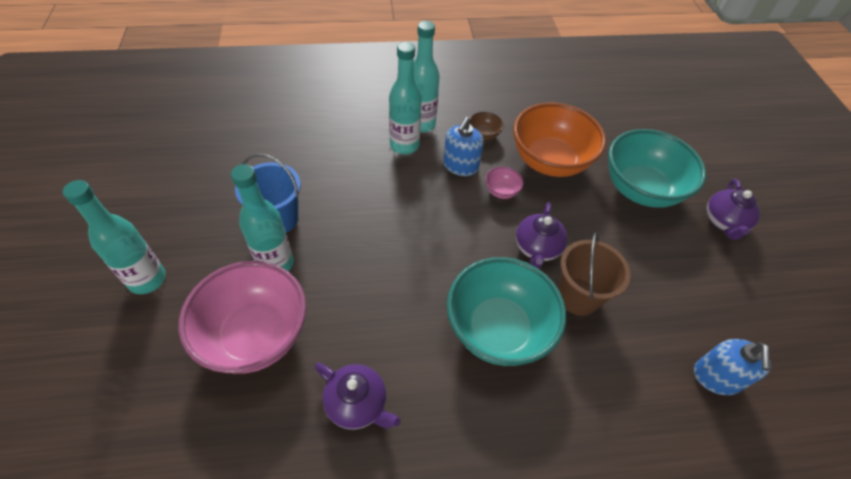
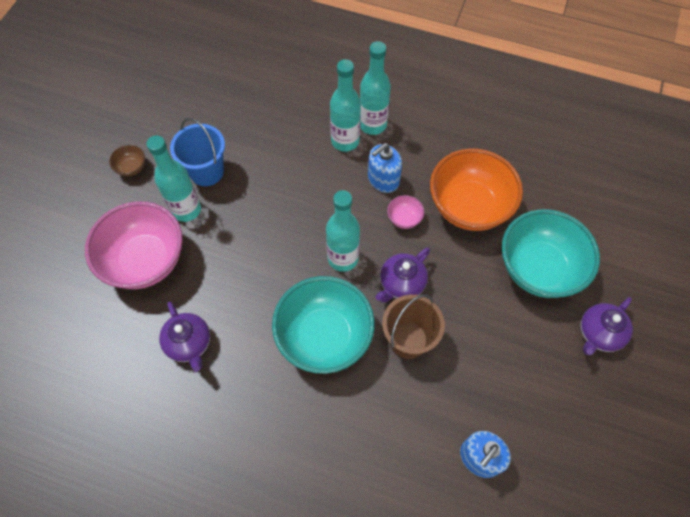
camera: 30 degrees right, 10 degrees up
turquoise bottle [63,180,166,294] -> turquoise bottle moved to [326,190,360,272]
brown bowl [470,112,504,140] -> brown bowl moved to [109,145,145,176]

